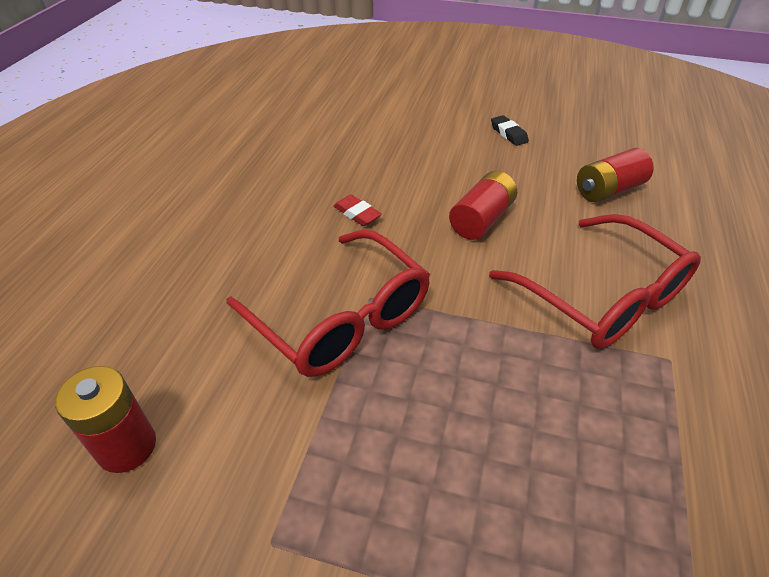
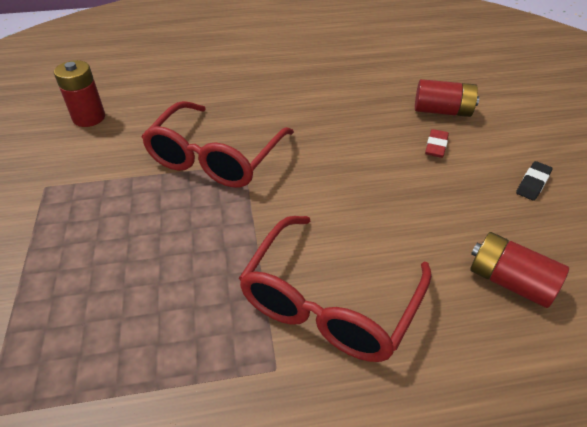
camera: 65 degrees right, 0 degrees up
red eraser [333,195,382,226] -> red eraser moved to [425,129,449,158]
red battery [449,171,517,240] -> red battery moved to [415,79,479,117]

